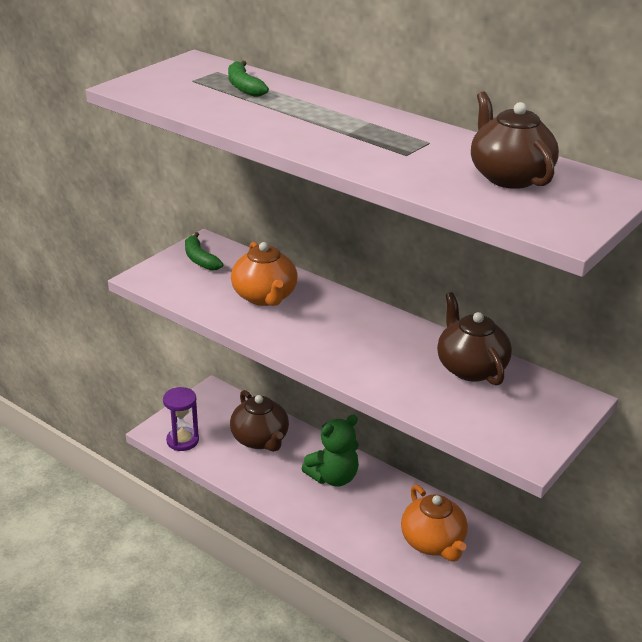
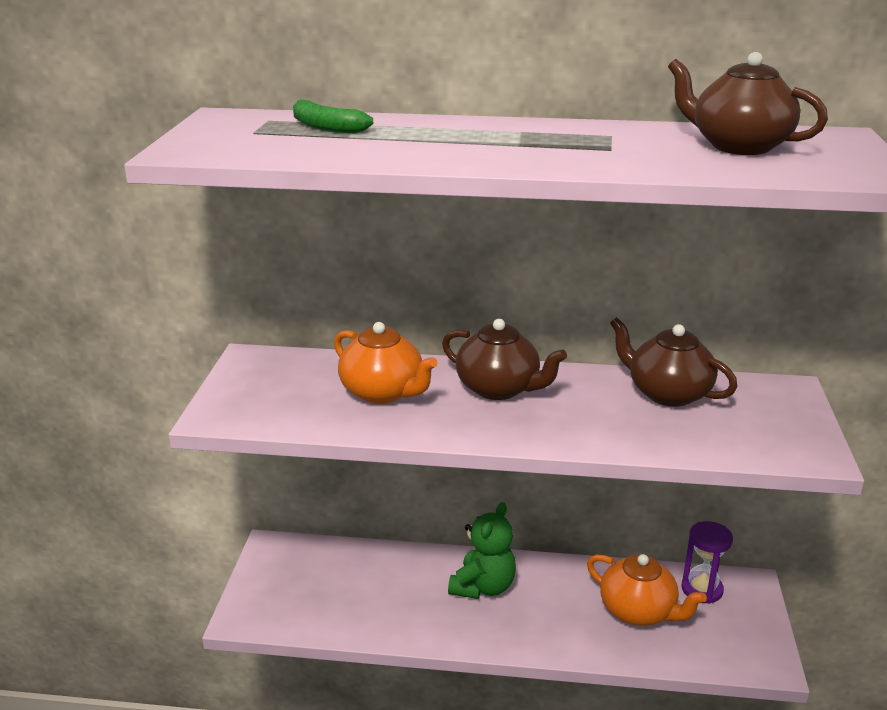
camera: 30 degrees left, 5 degrees down
purple hourglass [163,387,199,451] -> purple hourglass moved to [681,521,733,604]
green banana [185,232,224,271] -> none
brown teapot [230,390,289,452] -> brown teapot moved to [442,319,567,400]

